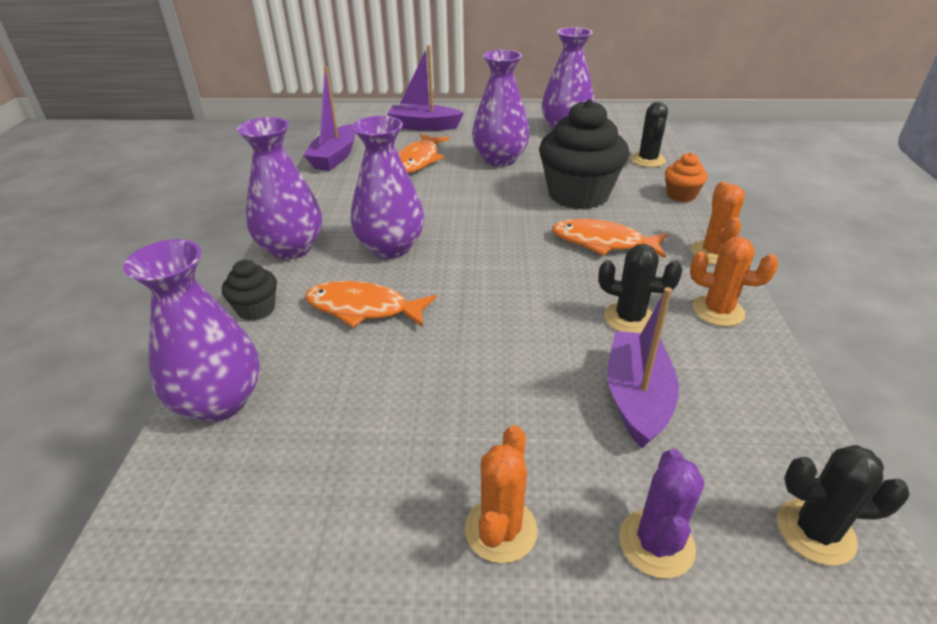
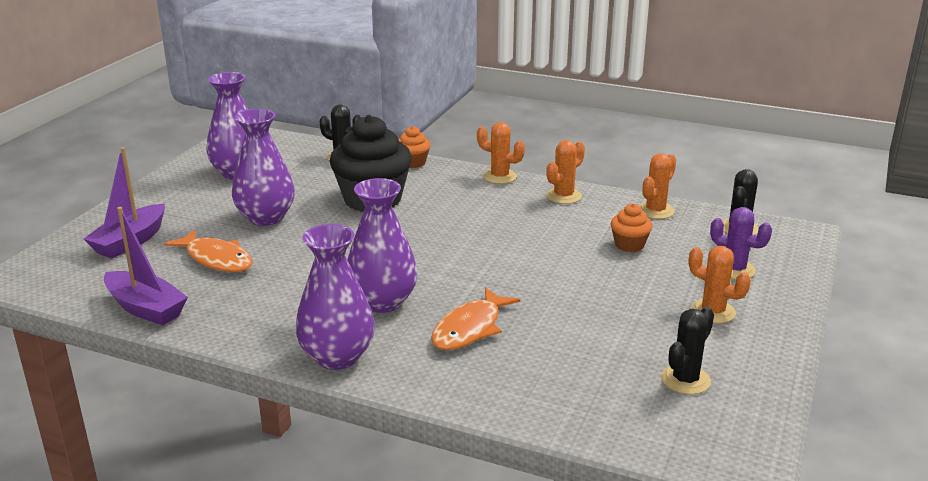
camera: 70 degrees left, 10 degrees down
purple vase [123,239,260,422] -> none
black cupcake [222,260,277,321] -> none
orange fish [552,219,668,258] -> none
black cactus [598,244,682,333] -> black cactus moved to [661,307,714,394]
purple boat [607,287,679,449] -> orange cupcake [611,203,652,252]
none -> orange cactus [639,153,676,219]

